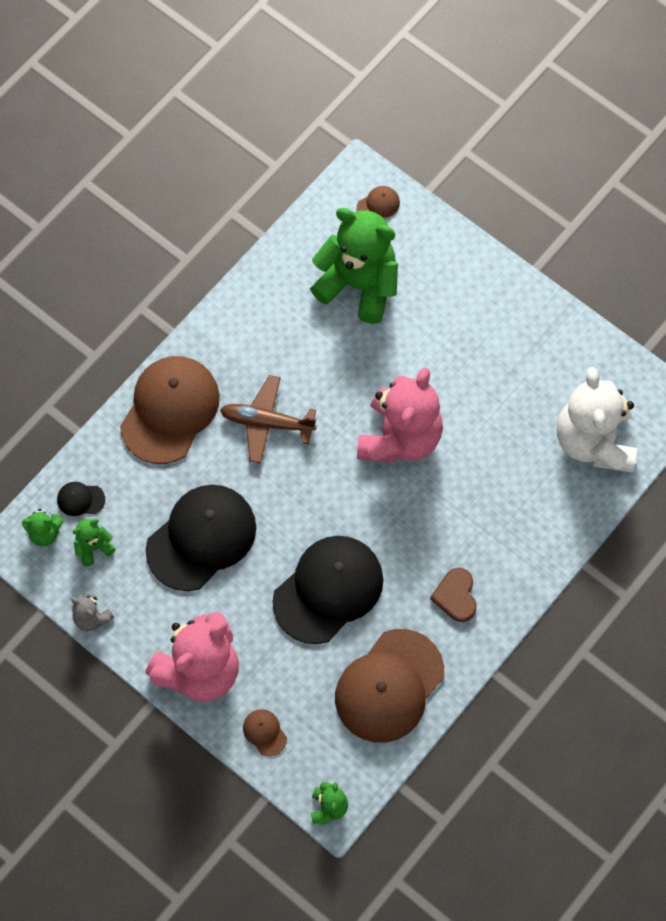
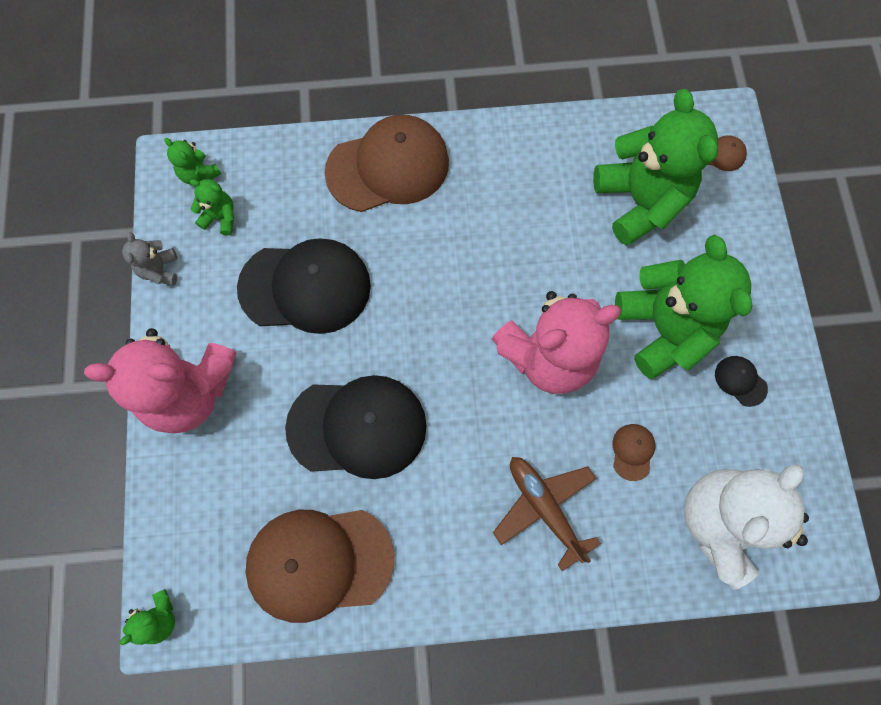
camera: 45 degrees right, 5 degrees up
black cap [57,482,105,516] -> black cap moved to [715,356,768,407]
brown plane [220,375,317,464] -> brown plane moved to [493,457,601,571]
brown cap [243,709,287,757] -> brown cap moved to [613,424,656,481]
brown heart [430,568,477,622] -> none
none -> green teddy bear [615,235,752,379]

